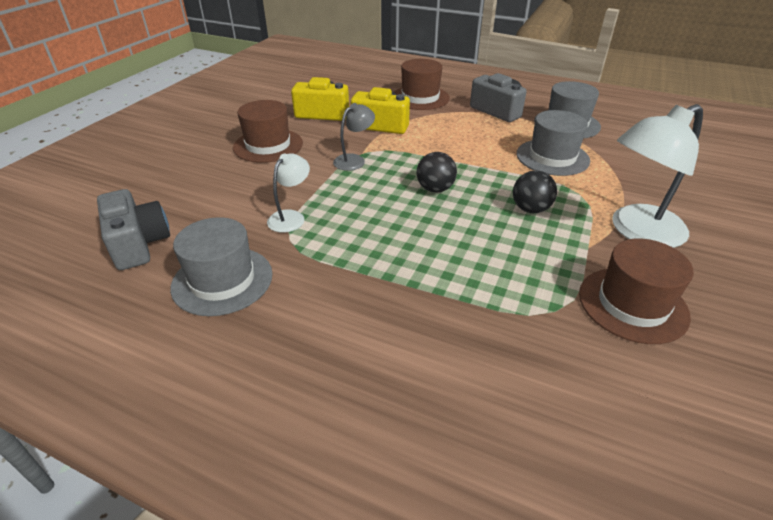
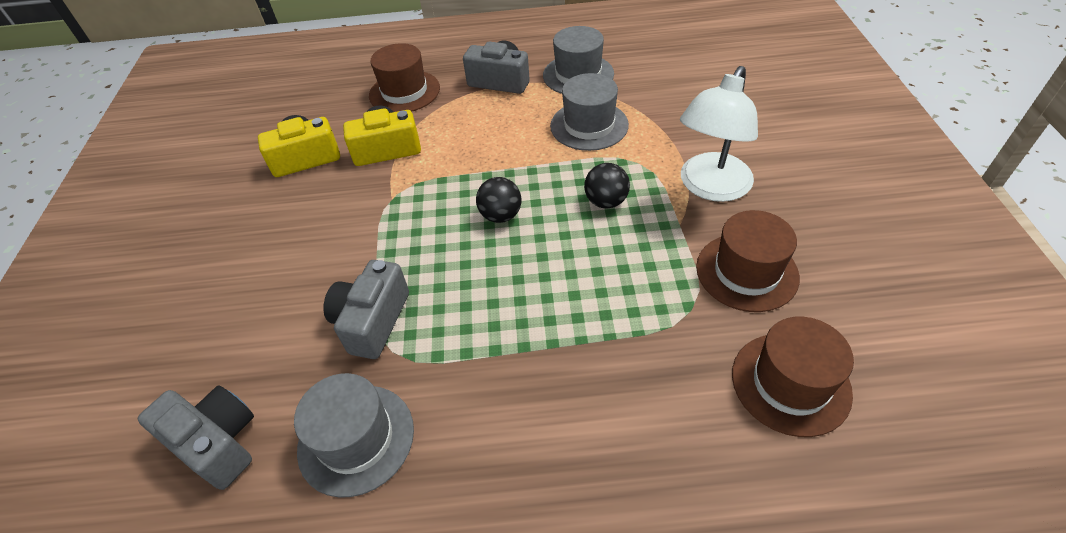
camera: 25 degrees left, 10 degrees up
brown hat [233,100,303,163] -> brown hat moved to [732,317,854,437]
white lamp [267,153,310,233] -> grey camera [323,260,409,359]
grey lamp [333,103,375,171] -> none

